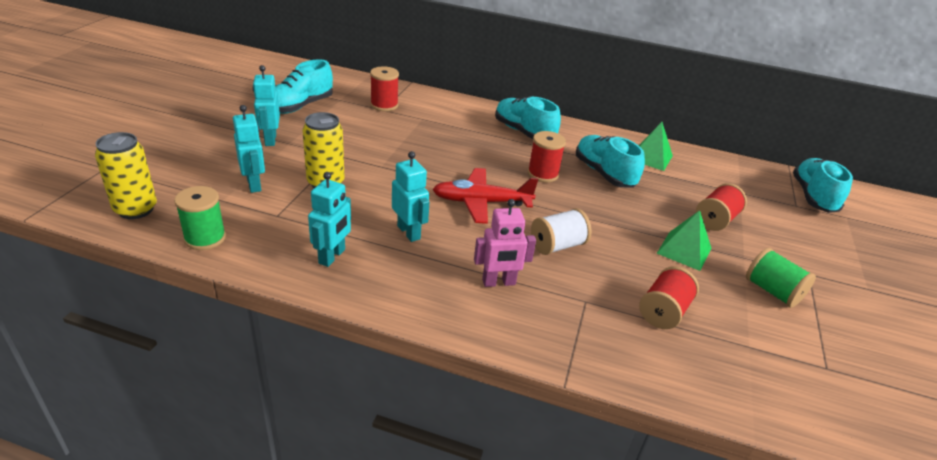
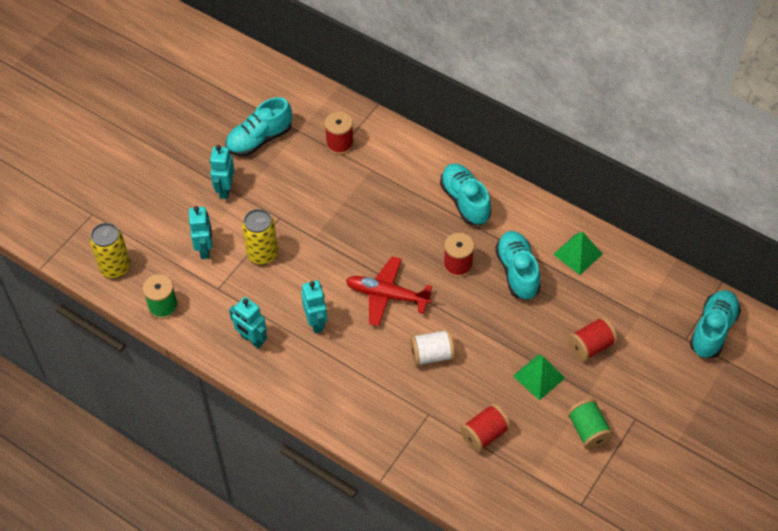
camera: 20 degrees right, 20 degrees up
turquoise robot [308,172,351,267] -> turquoise robot turned 90 degrees clockwise [229,297,267,349]
pink robot [474,199,536,287] -> none

